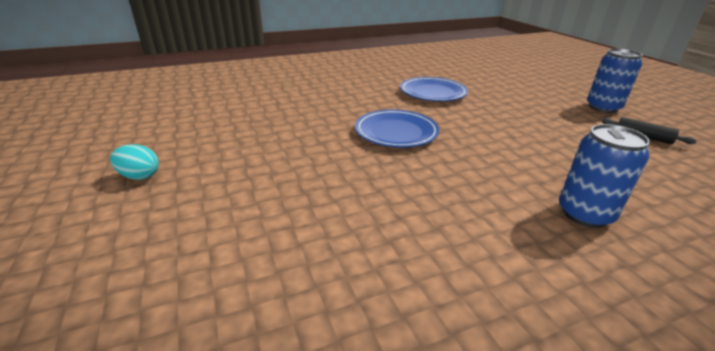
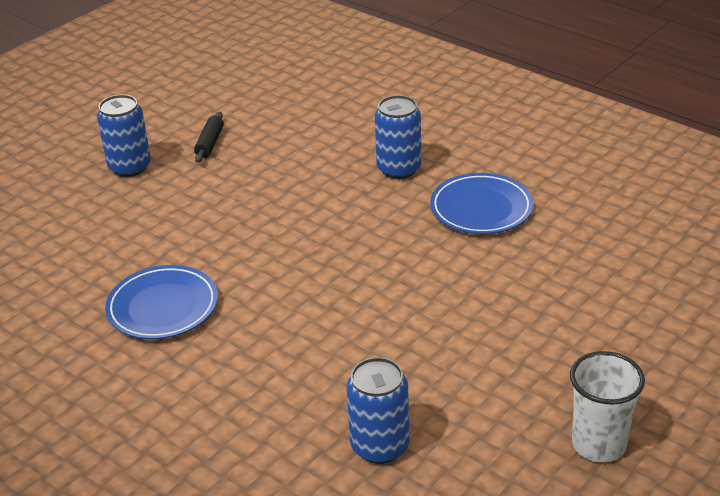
camera: 115 degrees left, 5 degrees up
turquoise egg [110,144,159,180] -> white cup [570,351,645,462]
blue plate [355,110,439,148] -> blue plate moved to [430,173,533,234]
none -> blue can [346,357,409,464]

